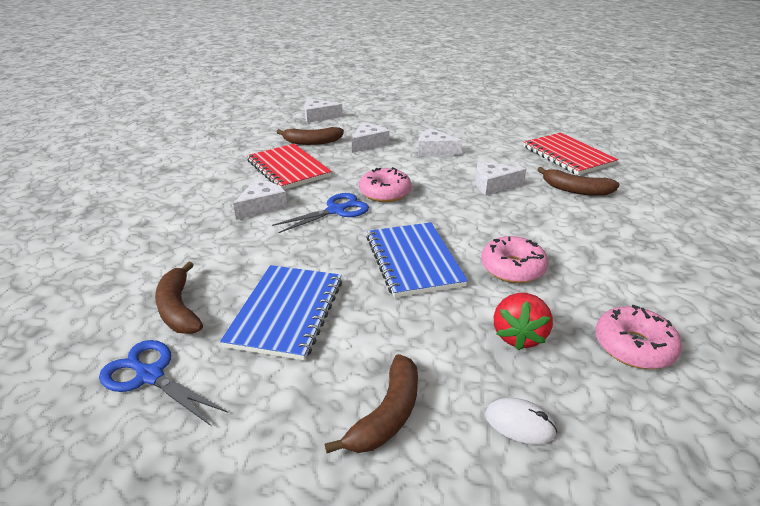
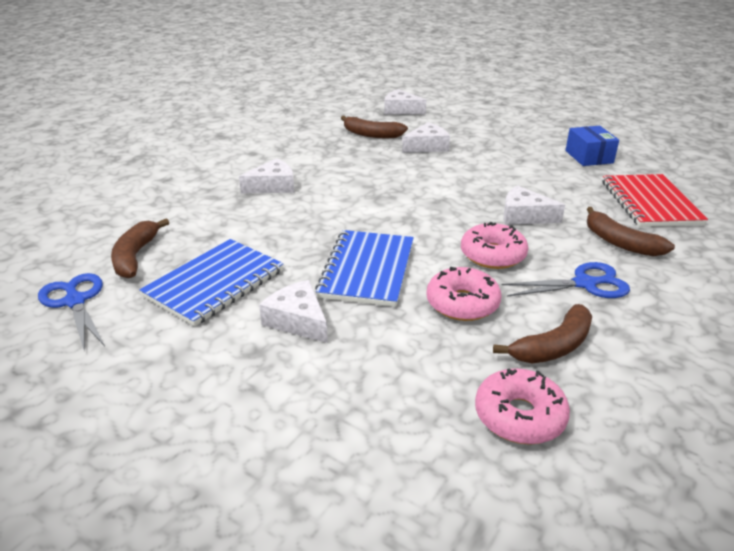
camera: 25 degrees right, 0 degrees up
red notebook [247,144,332,190] -> none
blue scissors [272,193,369,233] -> blue scissors moved to [502,262,630,298]
brown banana [325,354,418,453] -> brown banana moved to [493,304,592,363]
pink donut [359,167,412,202] -> pink donut moved to [461,222,528,269]
white cheese [418,128,463,156] -> white cheese moved to [259,280,328,343]
white mouse [485,398,557,444] -> none
red strawberry [494,293,553,351] -> none
none -> blue box [565,126,619,166]

